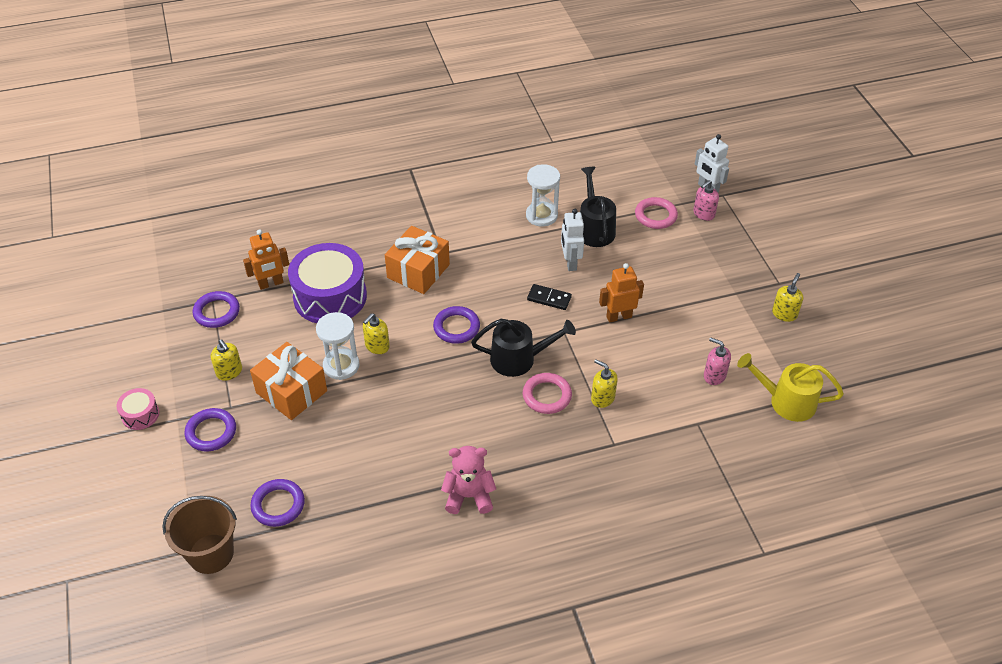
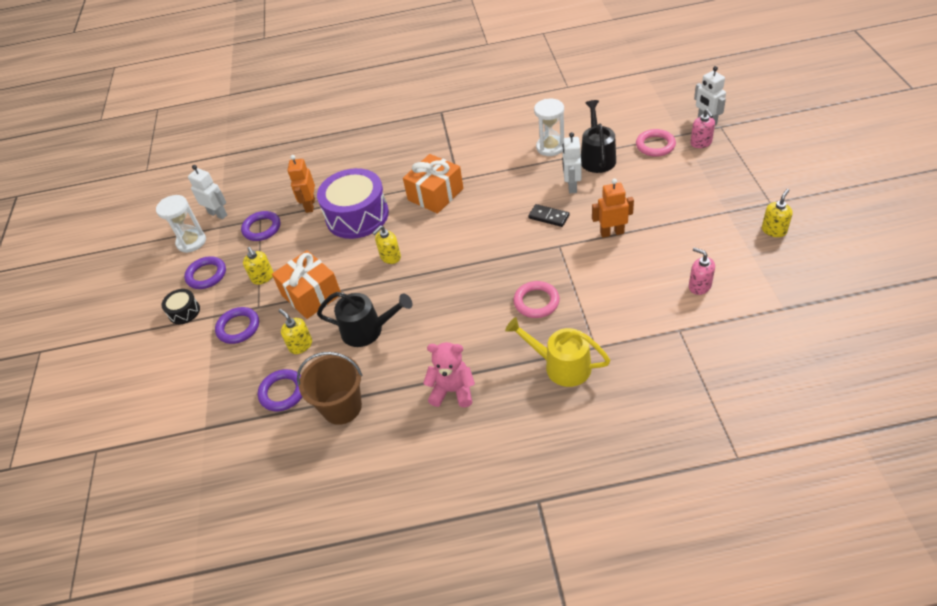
camera: 15 degrees right, 0 degrees up
pink drum [117,388,159,430] -> black drum [162,289,200,324]
brown bucket [162,496,237,574] -> brown bucket moved to [297,352,362,425]
orange robot [243,229,289,290] -> orange robot turned 105 degrees clockwise [288,155,315,213]
white hourglass [316,312,360,380] -> white hourglass moved to [156,195,206,253]
purple ring [433,306,480,344] -> purple ring moved to [184,256,226,289]
black watering can [471,319,576,377] -> black watering can moved to [317,292,412,347]
yellow soap dispenser [591,359,618,408] -> yellow soap dispenser moved to [278,309,312,354]
pink soap dispenser [693,180,719,221] -> pink soap dispenser turned 75 degrees counterclockwise [690,109,715,148]
yellow watering can [737,353,844,422] -> yellow watering can moved to [505,317,610,387]
none -> white robot [188,165,227,219]

